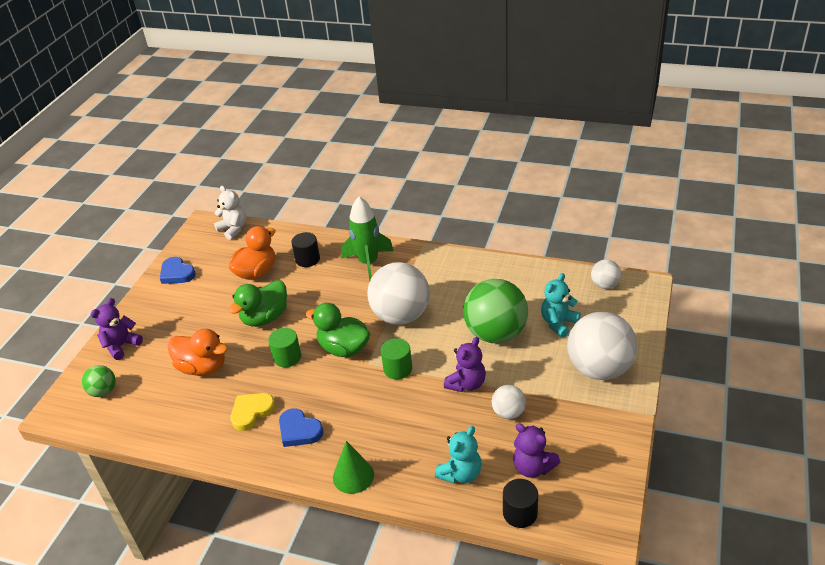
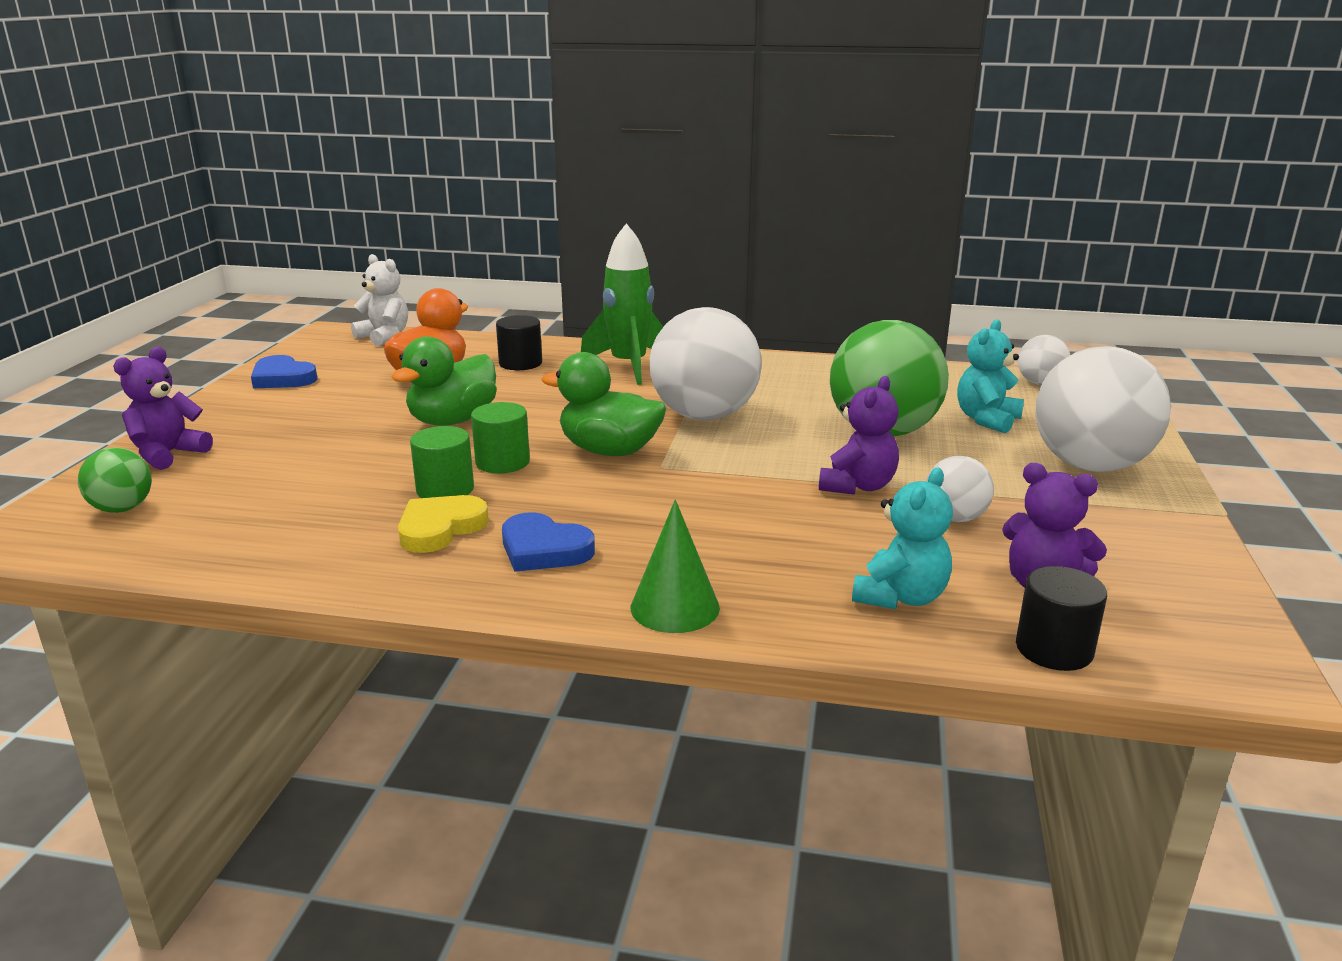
camera: 10 degrees left, 15 degrees down
orange duck [167,329,228,376] -> none
green cylinder [381,338,412,379] -> green cylinder moved to [410,426,474,498]

